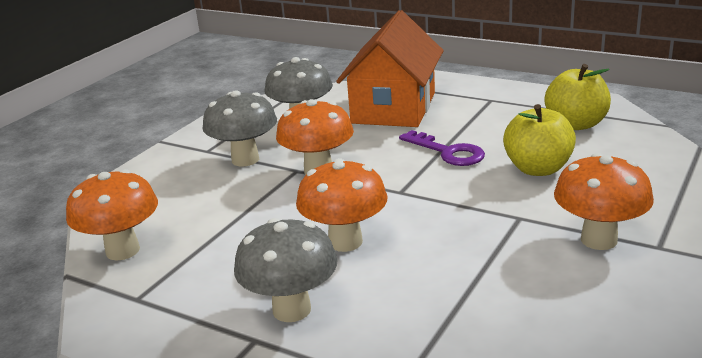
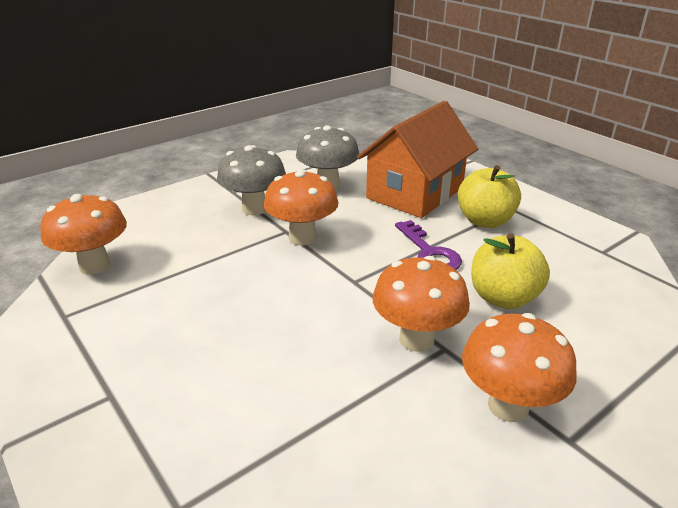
camera: 20 degrees right, 5 degrees up
grey mushroom [234,218,338,322] -> none
orange mushroom [296,158,388,252] -> orange mushroom moved to [373,256,470,352]
yellow apple [544,64,611,130] -> yellow apple moved to [458,165,521,228]

